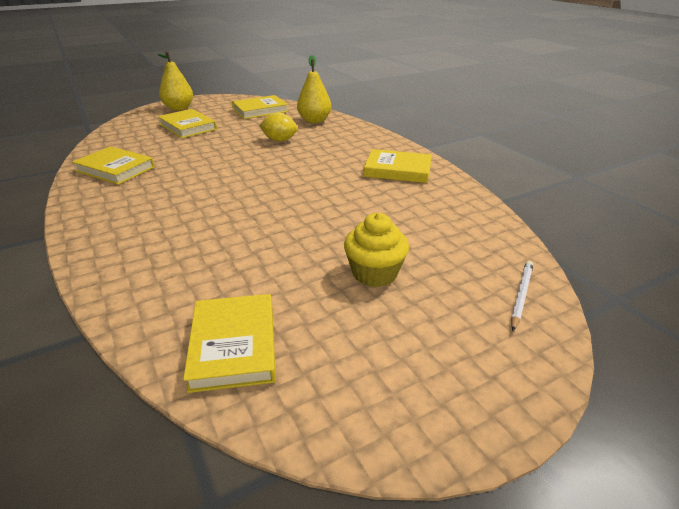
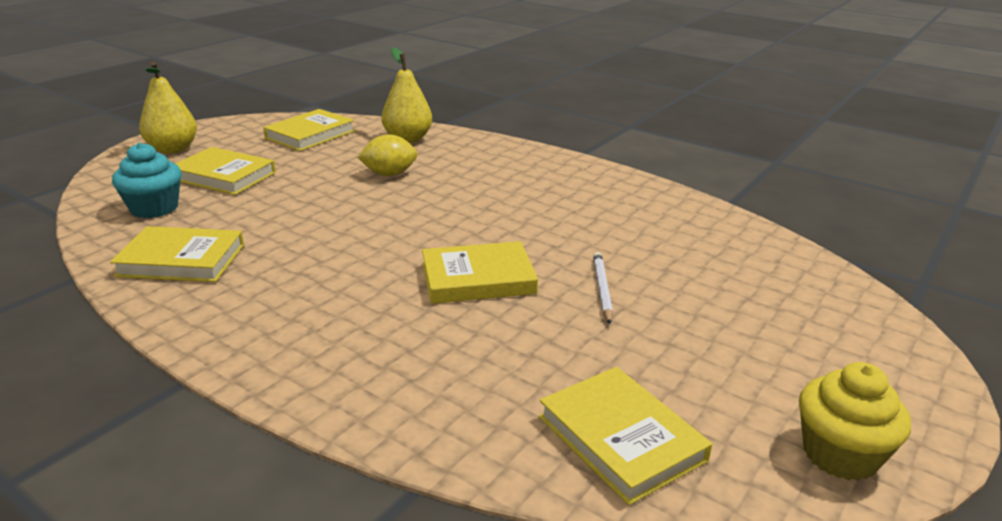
camera: 25 degrees left, 5 degrees down
yellow cupcake [344,213,409,287] -> yellow cupcake moved to [799,362,911,481]
yellow book [364,149,432,183] -> yellow book moved to [422,241,538,304]
white pencil [511,261,533,331] -> white pencil moved to [593,252,613,324]
none -> turquoise cupcake [112,143,181,218]

